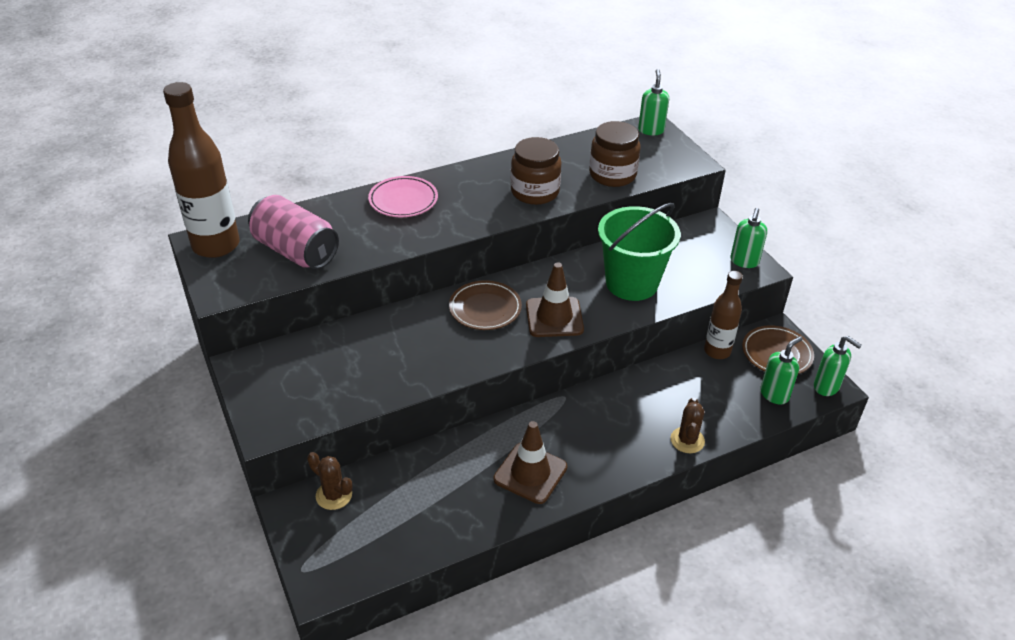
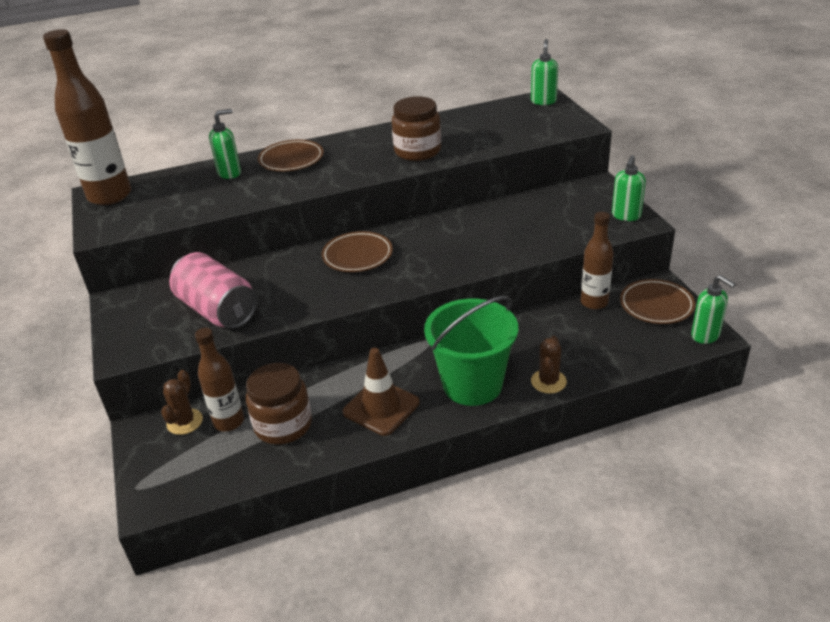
camera: 10 degrees right, 5 degrees down
pink can [248,195,339,269] -> pink can moved to [169,252,257,329]
brown cactus [307,452,352,510] -> brown cactus turned 60 degrees clockwise [161,370,203,435]
pink plate [368,176,438,217] -> brown plate [258,139,324,171]
brown traffic cone [526,262,584,337] -> none
brown jar [589,121,641,187] -> brown jar moved to [246,363,312,444]
green bucket [598,203,681,301] -> green bucket moved to [424,296,518,406]
green soap dispenser [760,336,802,404] -> green soap dispenser moved to [209,109,241,179]
none -> brown bottle [195,328,244,431]

